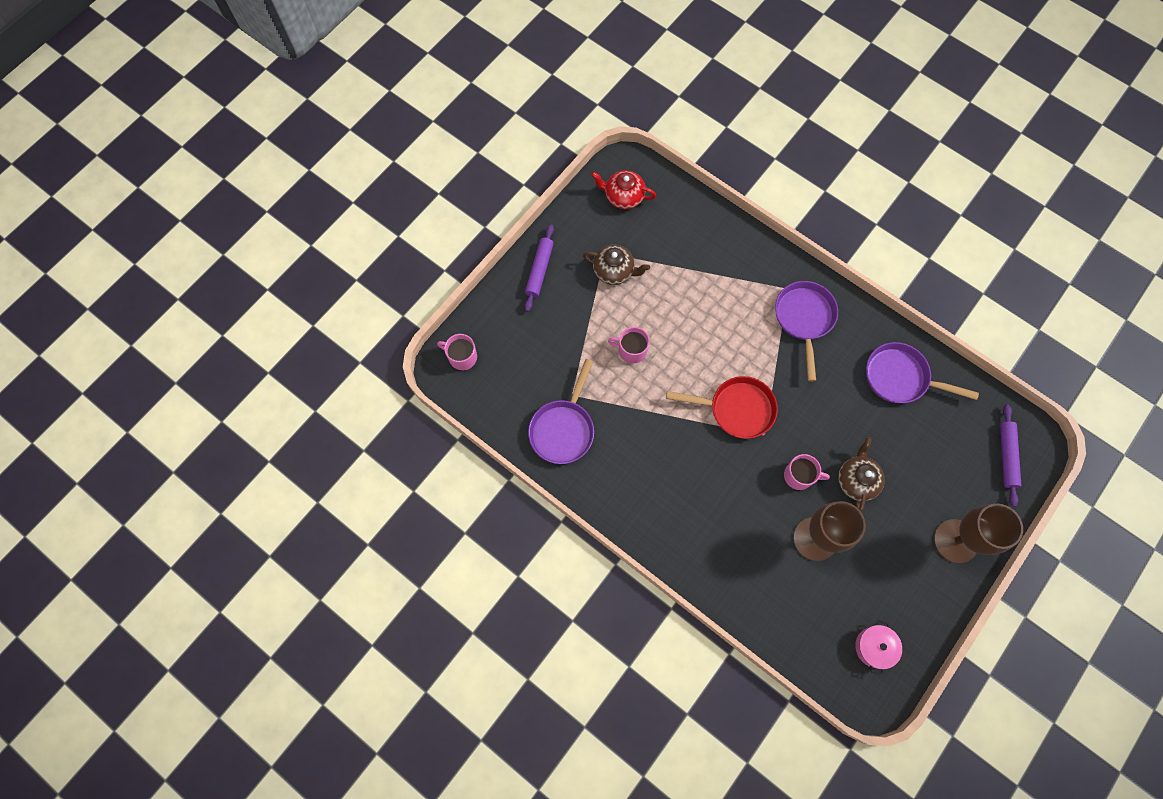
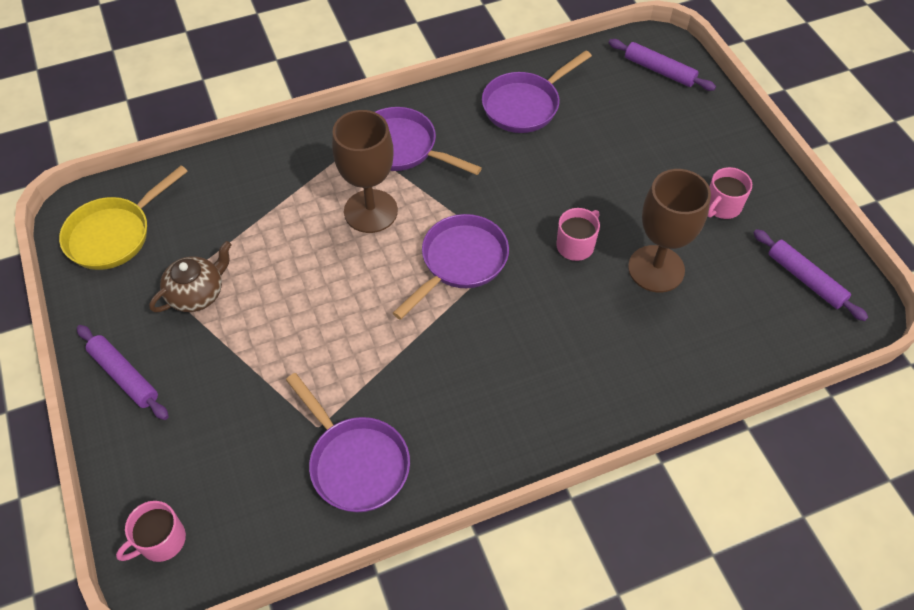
camera: 60 degrees left, 15 degrees down
red teapot [591,170,656,209] -> yellow pan [59,165,188,270]
pink mug [608,327,650,364] -> pink mug moved to [707,167,752,219]
red pan [666,376,778,439] -> purple pan [393,214,509,320]
brown teapot [838,437,885,512] -> none
pink pot [855,620,902,675] -> purple rolling pin [753,229,868,321]
brown goblet [934,504,1023,563] -> brown goblet moved to [332,110,398,233]

